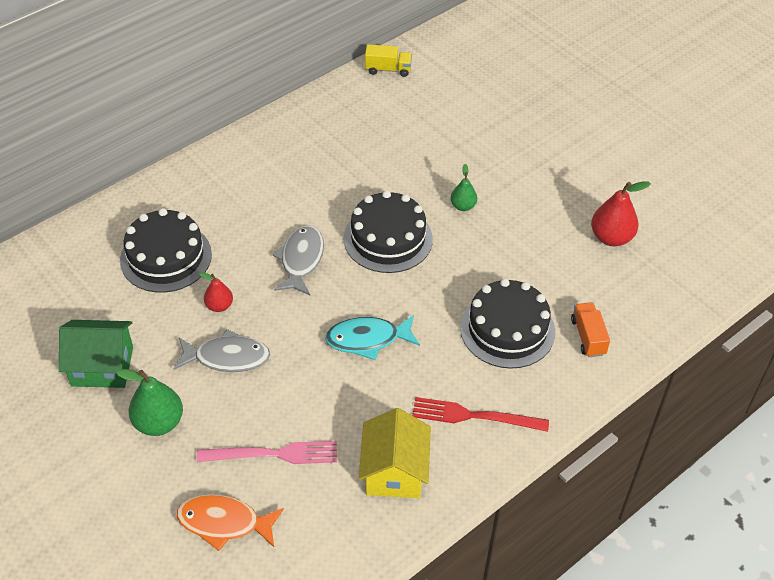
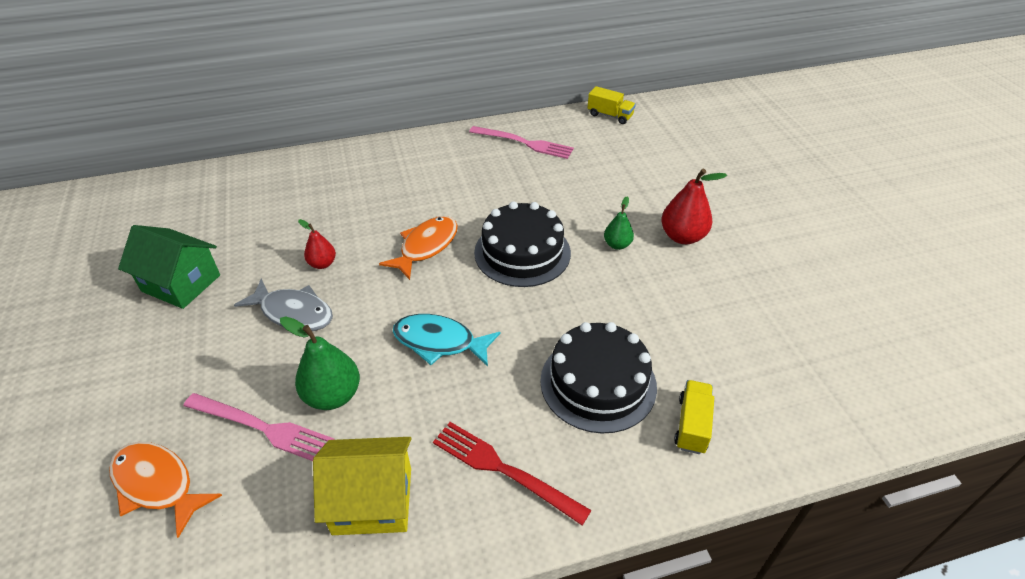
camera: 25 degrees right, 5 degrees down
green pear [116,369,183,436] -> green pear moved to [280,316,360,410]
black cake [120,208,212,293] -> none
grey fish [273,225,324,295] -> orange fish [379,216,458,280]
yellow house [359,408,431,498] -> yellow house turned 60 degrees clockwise [313,437,412,535]
orange truck [571,302,610,357] -> yellow truck [674,380,714,454]
red pear [591,181,651,246] -> red pear moved to [661,169,727,244]
none -> pink fork [469,126,574,159]

